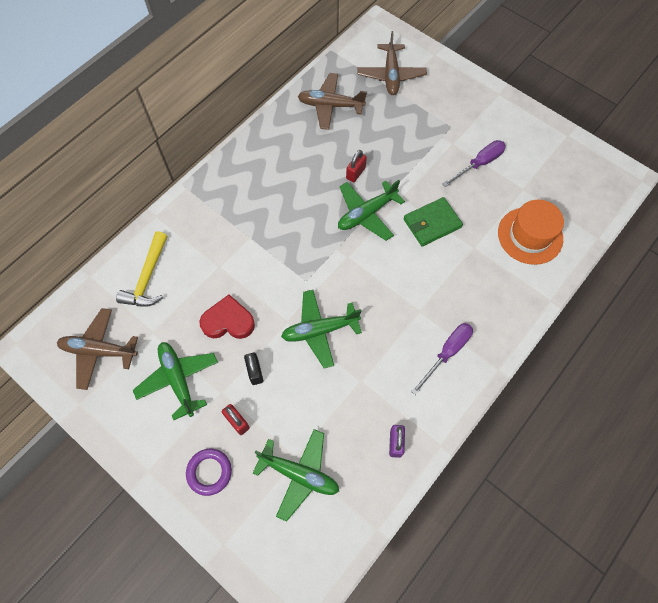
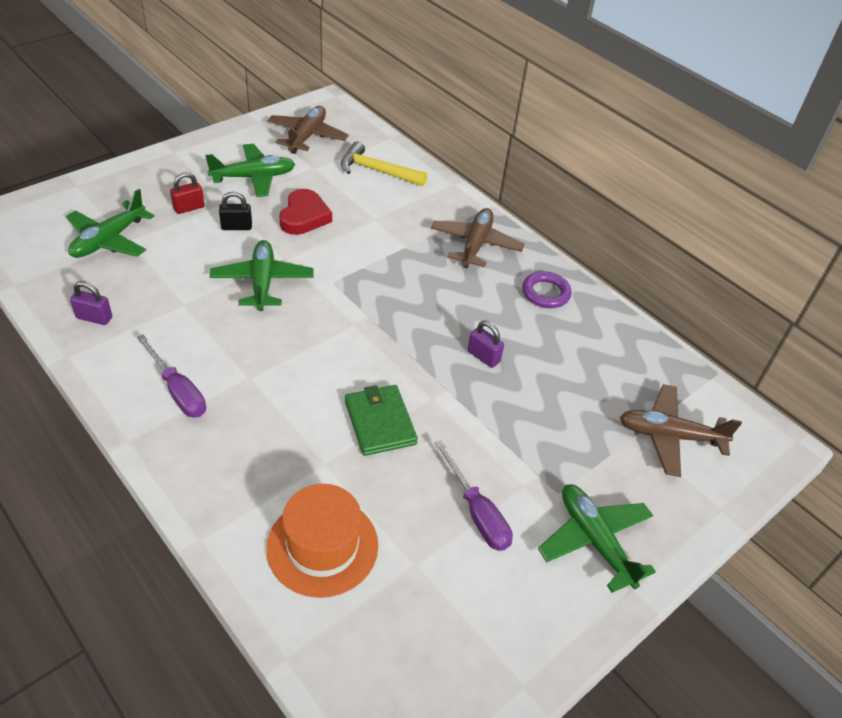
camera: 95 degrees right, 20 degrees down
purple ring [186,449,232,496] -> purple ring moved to [522,271,572,308]
brown plane [298,73,367,130] -> brown plane moved to [431,208,524,269]
green plane [338,180,405,241] -> green plane moved to [538,484,656,593]
red padlock [346,150,367,182] -> purple padlock [468,320,504,368]

